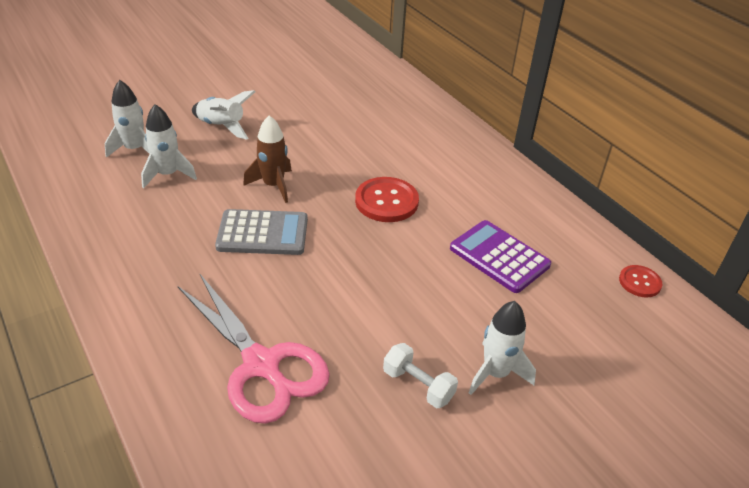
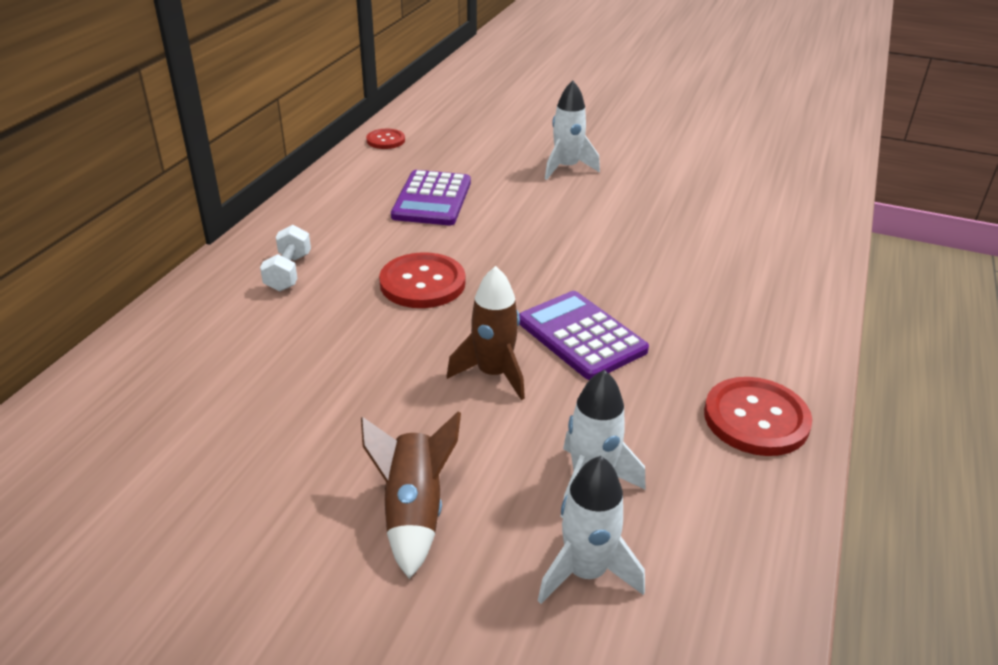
camera: 125 degrees left, 5 degrees down
pink scissors [178,274,330,424] -> none
white rocket [192,90,255,140] -> brown rocket [361,412,461,579]
grey calculator [215,209,308,255] -> purple calculator [519,291,649,380]
white dumbbell [383,343,458,408] -> white dumbbell moved to [260,225,311,291]
none -> red button [704,377,812,456]

